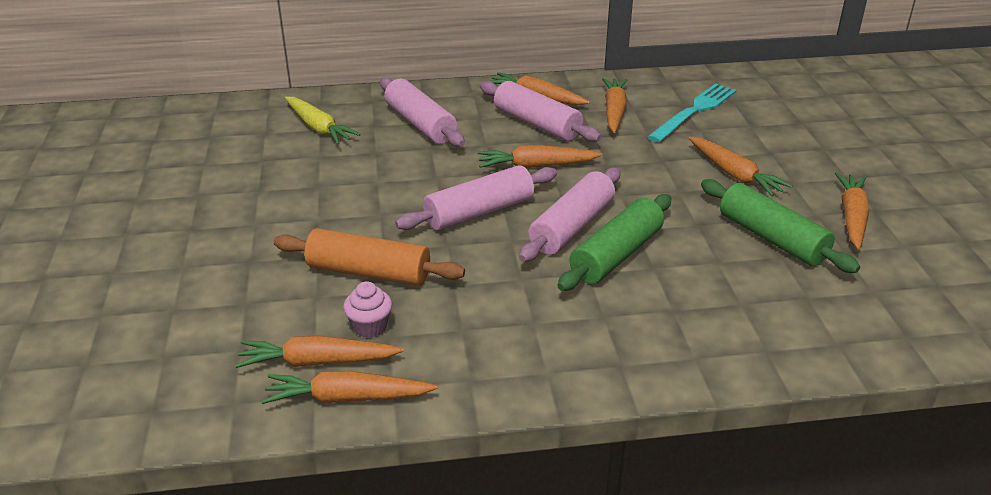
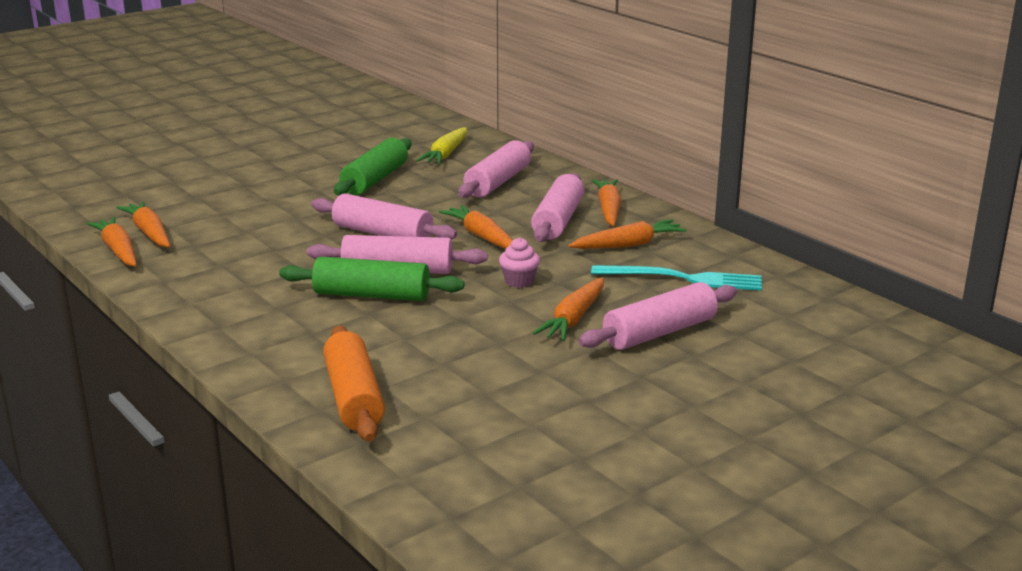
camera: 60 degrees right, 10 degrees down
orange rolling pin [274,228,465,286] -> orange rolling pin moved to [323,326,385,442]
pink cupcake [343,281,392,338] -> pink cupcake moved to [499,238,540,288]
green rolling pin [701,179,860,273] -> green rolling pin moved to [334,138,412,196]
orange carrot [835,172,869,250] -> none
none -> pink rolling pin [579,282,737,350]

